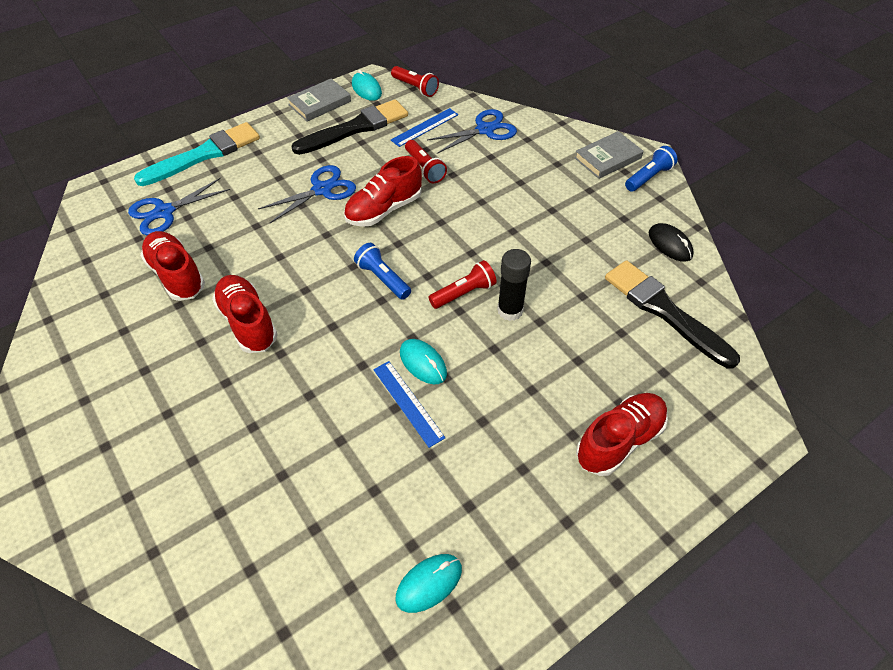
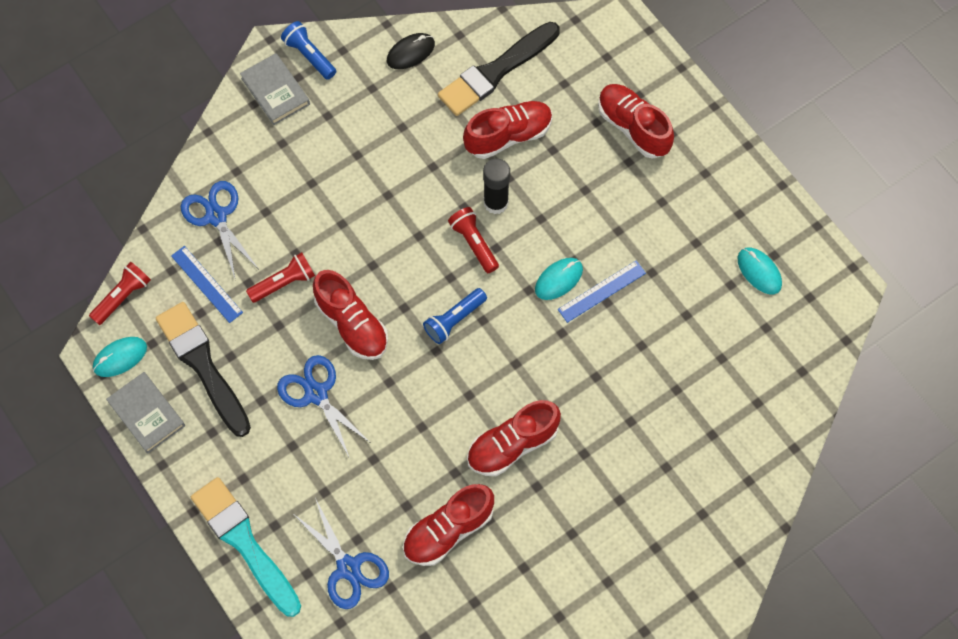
camera: 90 degrees left, 15 degrees up
none -> red shoe [463,101,552,159]

